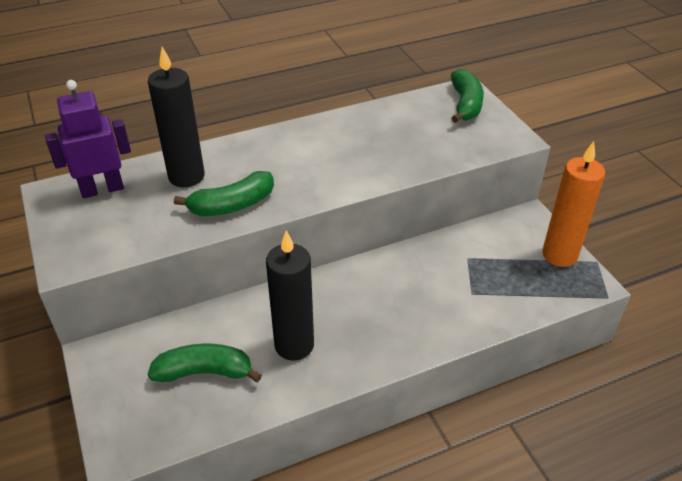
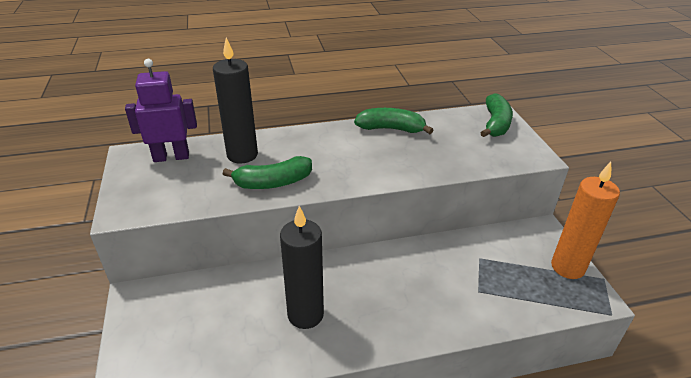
camera: 10 degrees right, 5 degrees down
green banana [148,344,262,382] -> green banana moved to [354,108,433,134]

